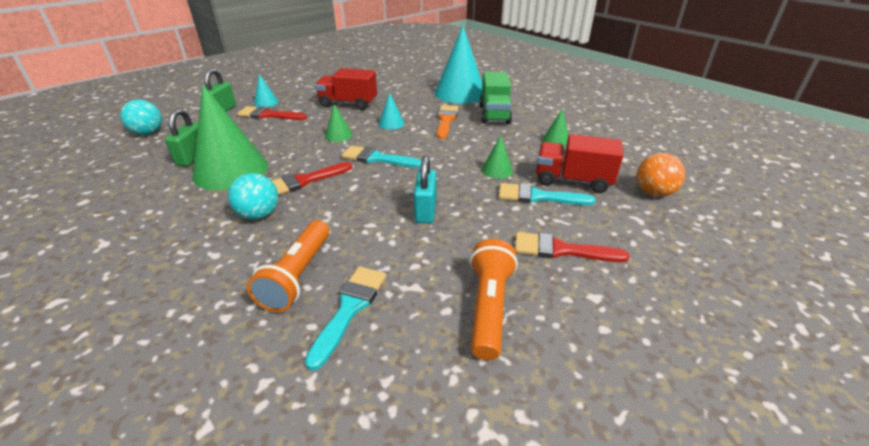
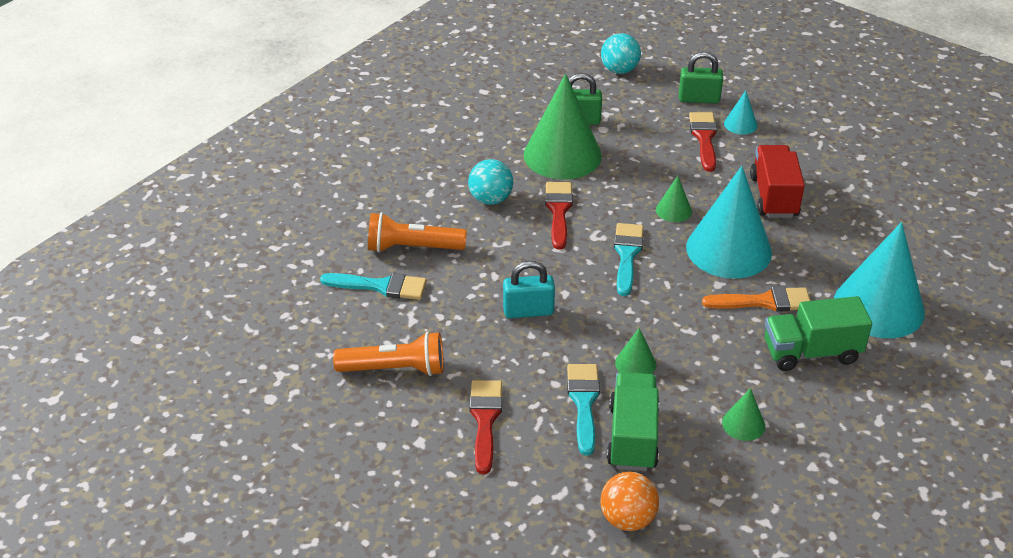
camera: 80 degrees right, 5 degrees up
red brush [272,162,352,195] -> red brush turned 45 degrees clockwise [545,182,573,250]
turquoise cone [379,93,405,130] -> turquoise cone [686,166,772,279], size x2.28
red truck [536,134,623,193] -> green truck [607,372,660,471]

